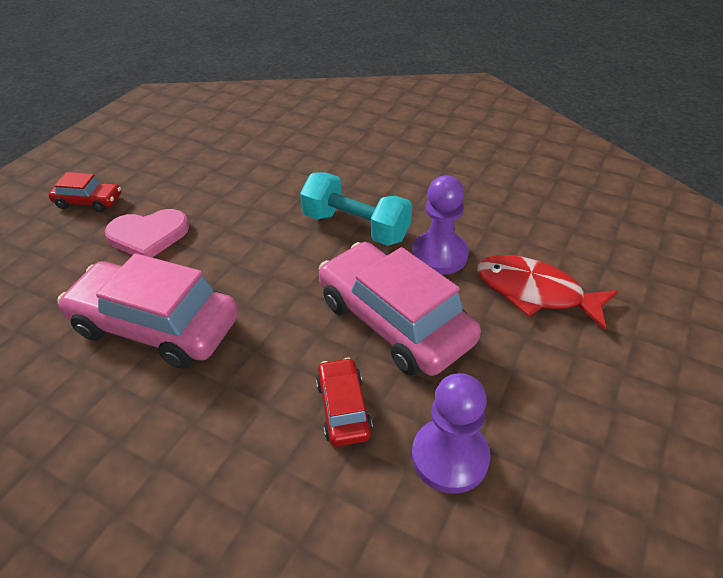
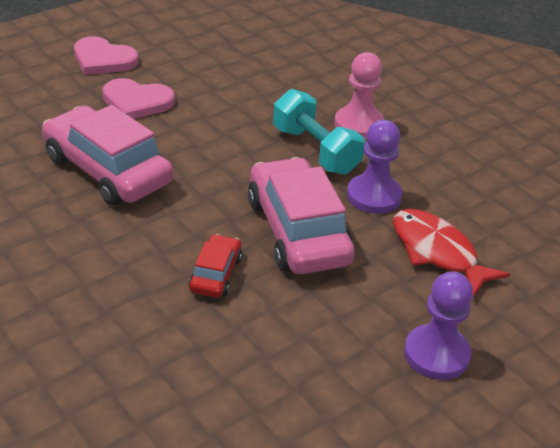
camera: 20 degrees right, 5 degrees down
red car [49,172,121,212] -> pink heart [74,36,138,75]
purple pawn [412,373,490,494] -> purple pawn moved to [404,271,473,380]
none -> pink pawn [334,52,384,139]

